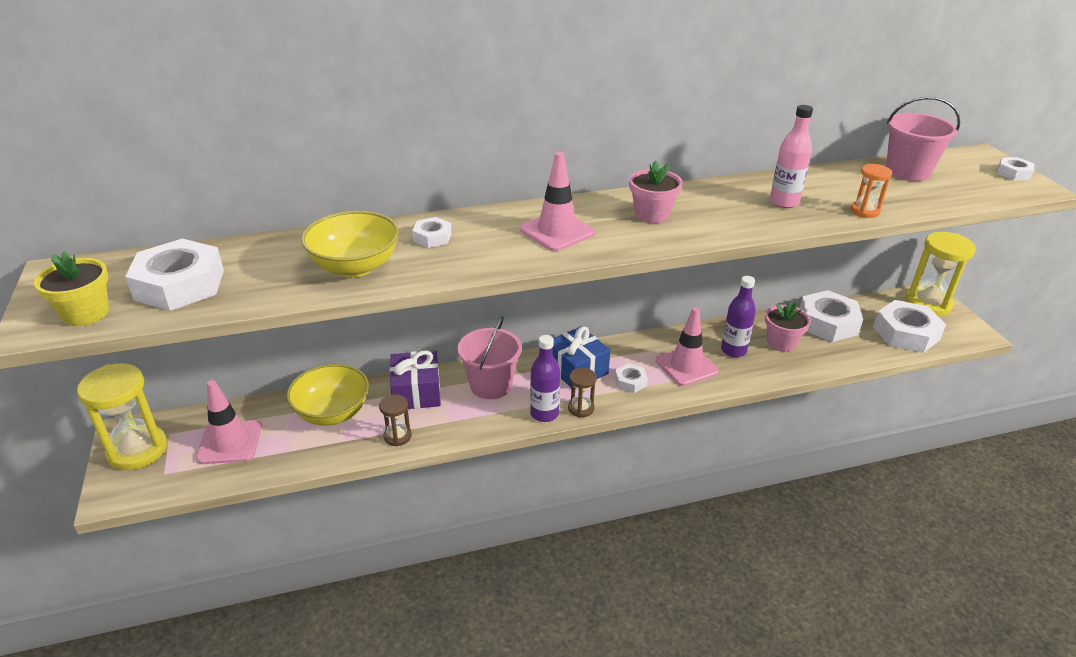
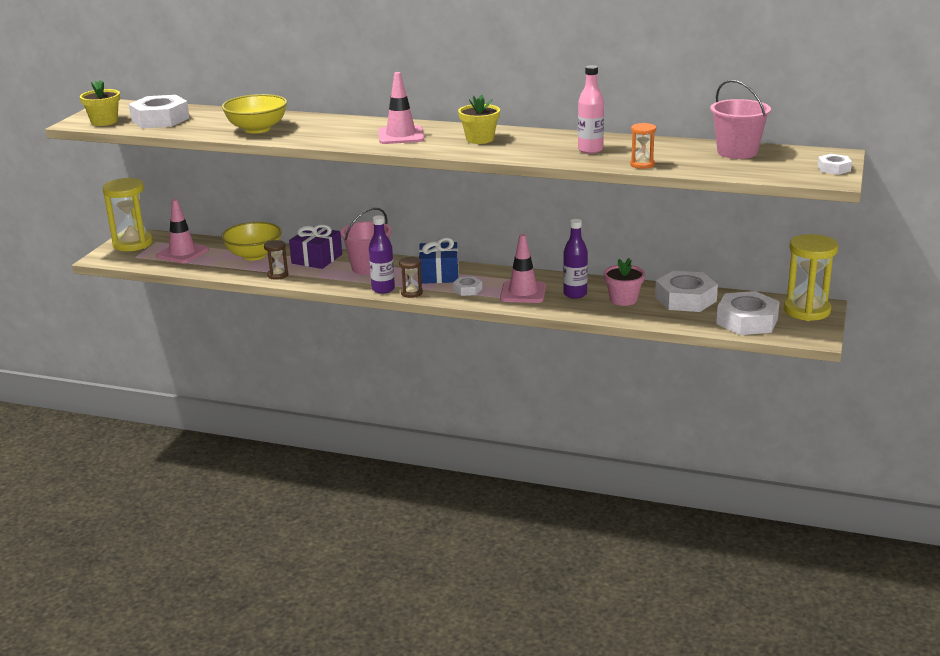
camera: 35 degrees right, 10 degrees down
white nut [412,217,452,248] -> none
pink flower pot [629,160,683,223] -> yellow flower pot [458,94,500,144]

